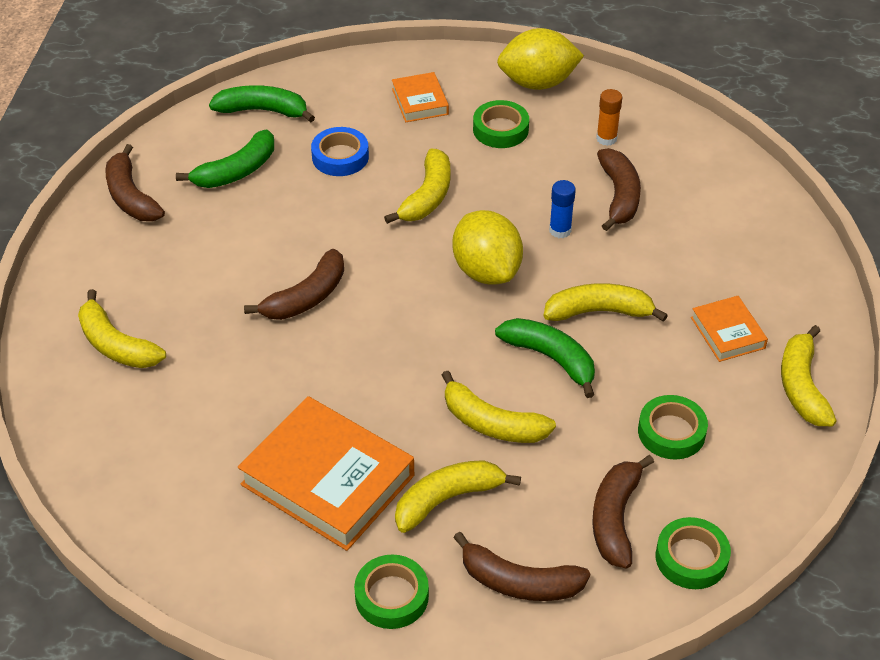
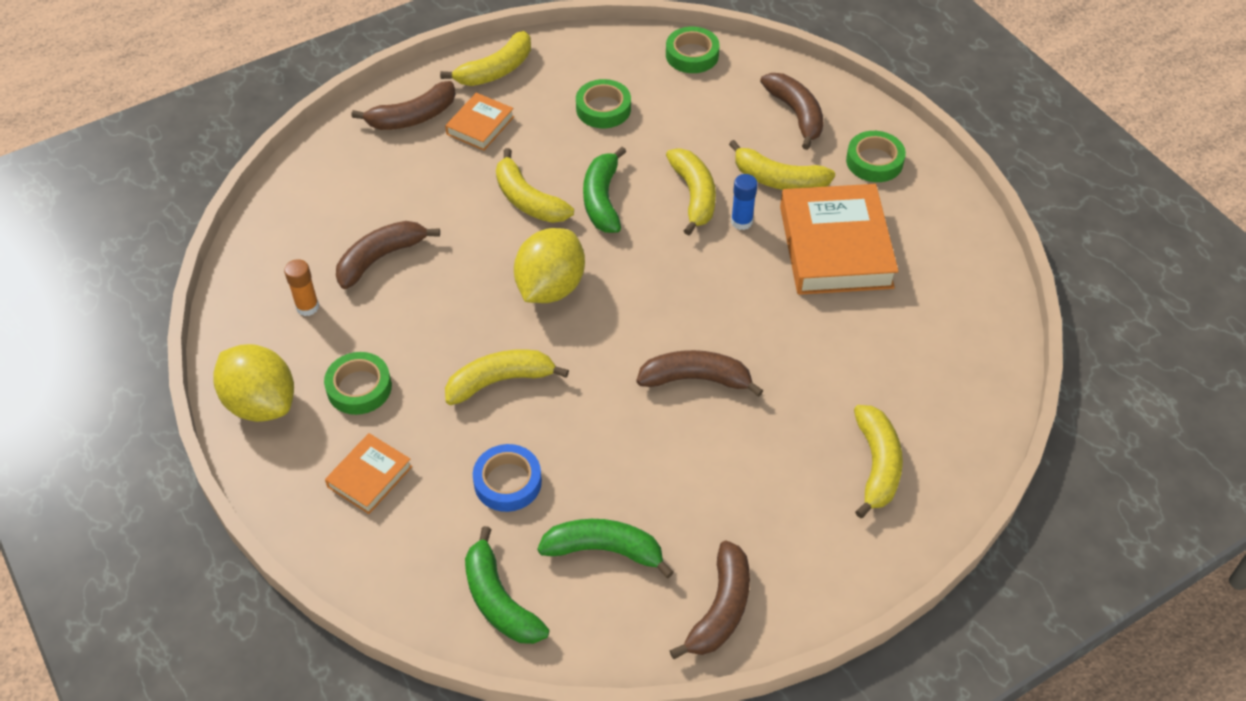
camera: 130 degrees left, 5 degrees up
blue glue stick [549,180,576,238] -> blue glue stick moved to [731,174,758,230]
brown banana [592,455,654,568] -> brown banana moved to [351,81,455,130]

